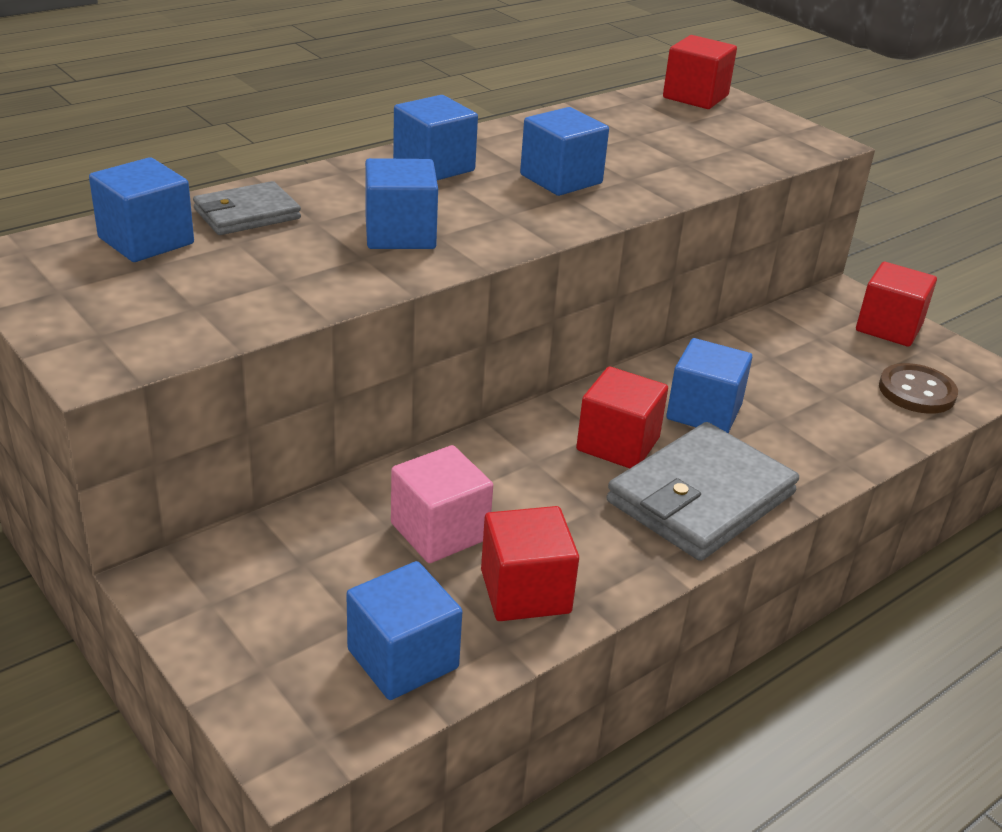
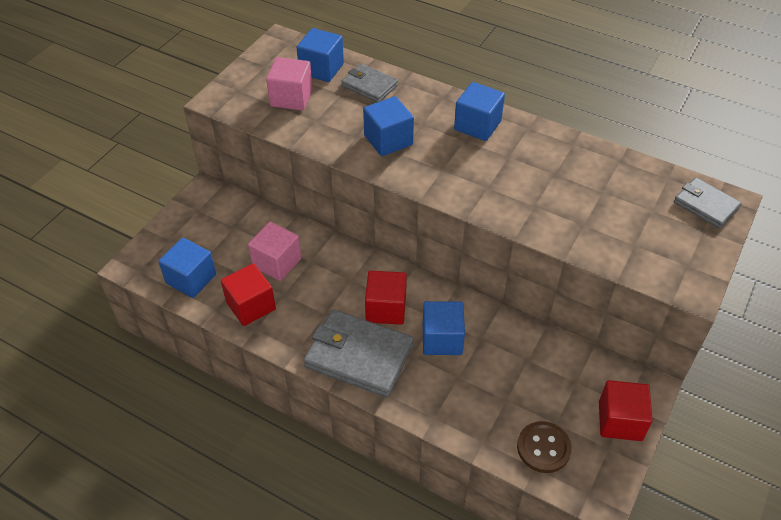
camera: 70 degrees right, 15 degrees up
blue cube [520,107,609,196] -> none
red cube [663,35,737,109] -> grey wallet [674,177,742,229]
none -> pink cube [266,57,313,111]

